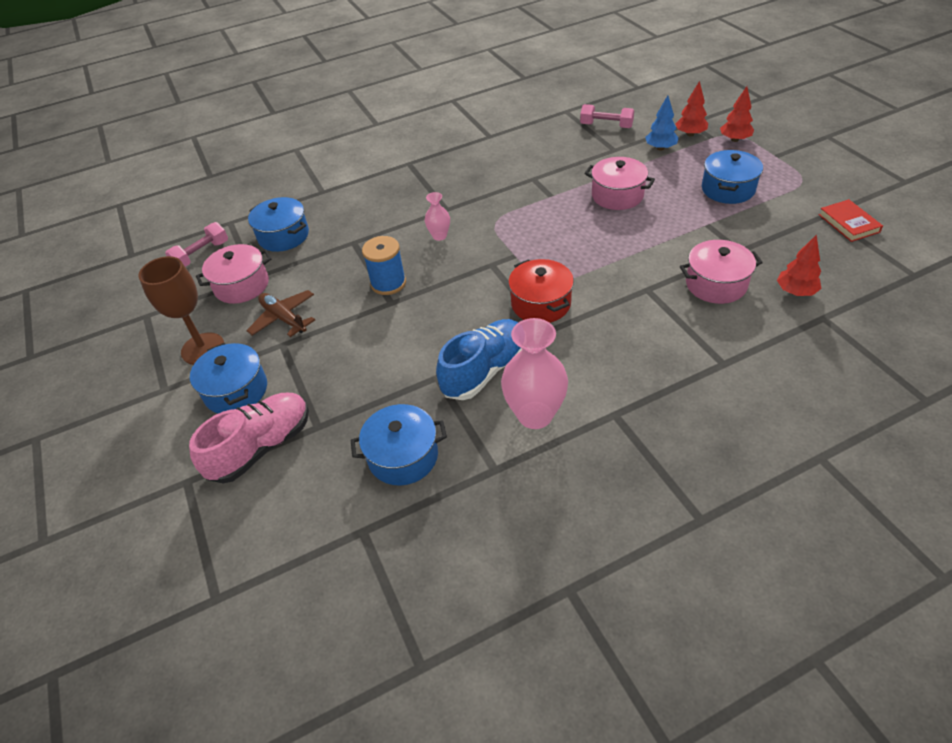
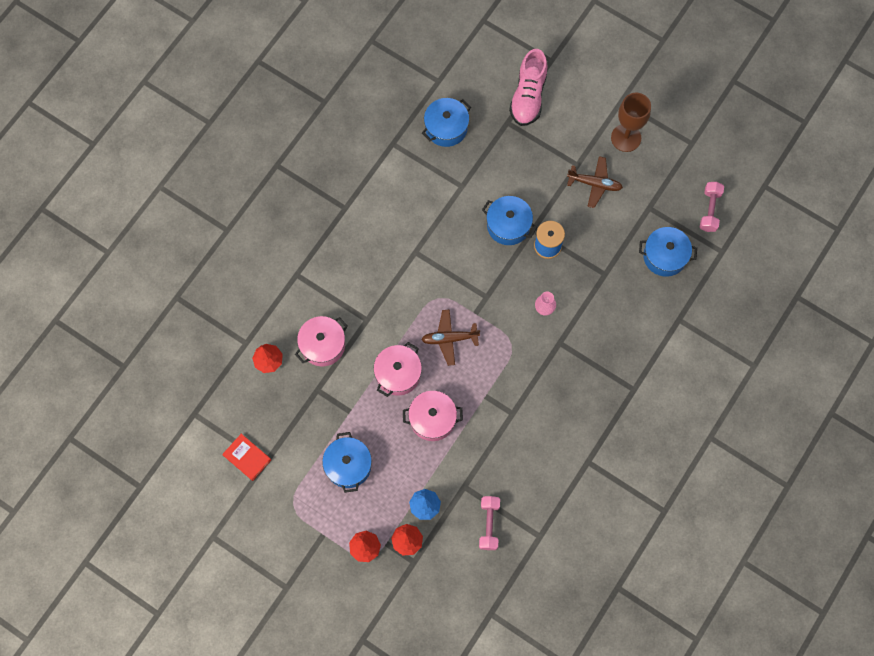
camera: 145 degrees right, 25 degrees up
blue pot [190,343,267,414] -> blue pot moved to [482,196,537,245]
pink pot [196,244,271,304] -> pink pot moved to [374,342,422,397]
blue shoe [436,319,522,400] -> none
pink vase [501,318,568,429] -> none
red pot [508,259,574,323] -> none
pink dumbbell [580,104,634,128] -> pink dumbbell turned 75 degrees counterclockwise [479,496,500,550]
none -> brown plane [421,309,480,366]

